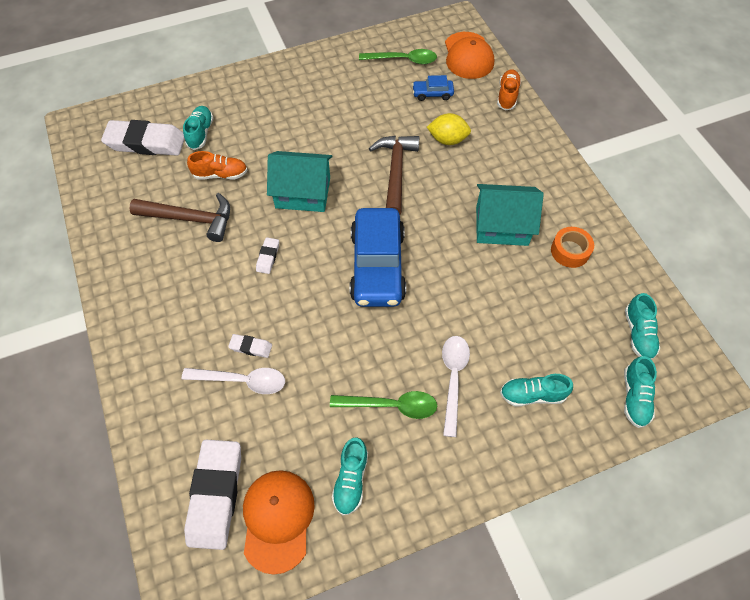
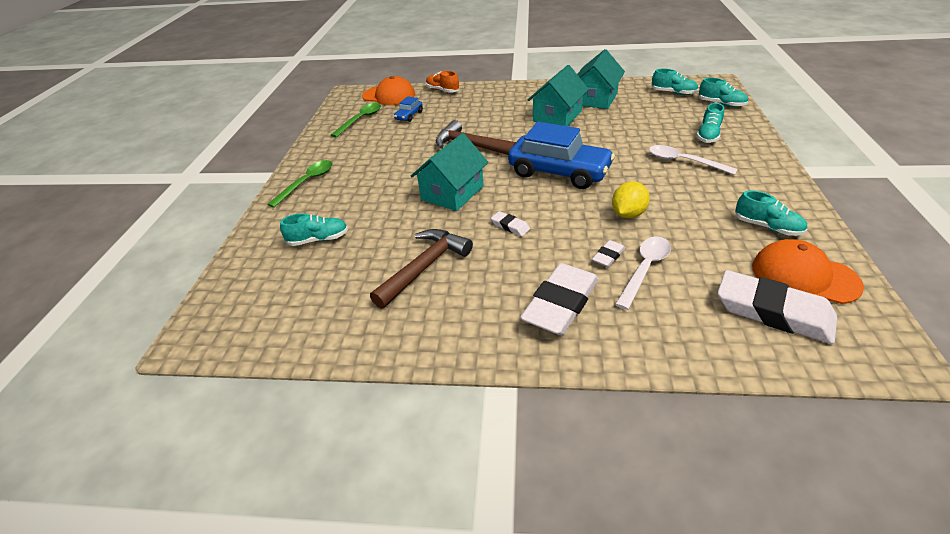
camera: 60 degrees left, 20 degrees down
white eraser [101,120,185,156] -> white eraser moved to [520,263,599,335]
turquoise shoe [183,106,213,150] -> turquoise shoe turned 135 degrees clockwise [280,213,348,246]
orange shoe [187,151,248,180] -> none
green spoon [330,391,437,419] -> green spoon moved to [267,160,333,208]
yellow lemon [427,113,471,145] -> yellow lemon moved to [612,181,650,219]
orange tape [551,227,594,268] -> turquoise house [577,49,625,109]

